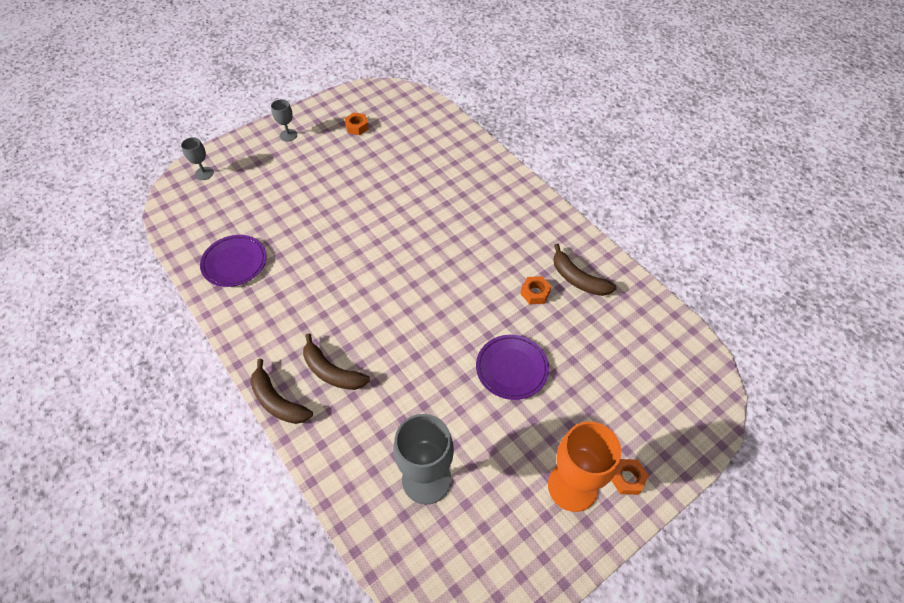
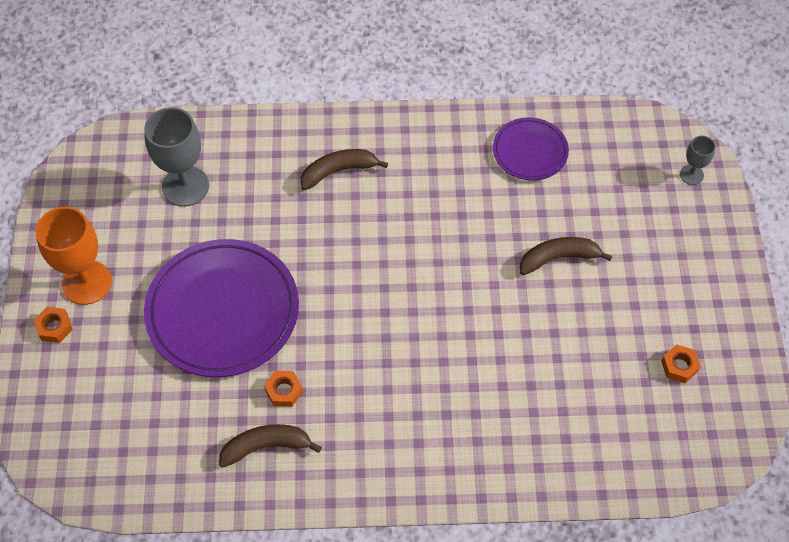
camera: 125 degrees right, 5 degrees up
brown banana [250,359,313,424] -> brown banana moved to [520,237,612,275]
grey goblet [271,99,297,142] -> none
purple plate [476,335,549,400] -> purple plate [144,239,299,377], size x1.88

